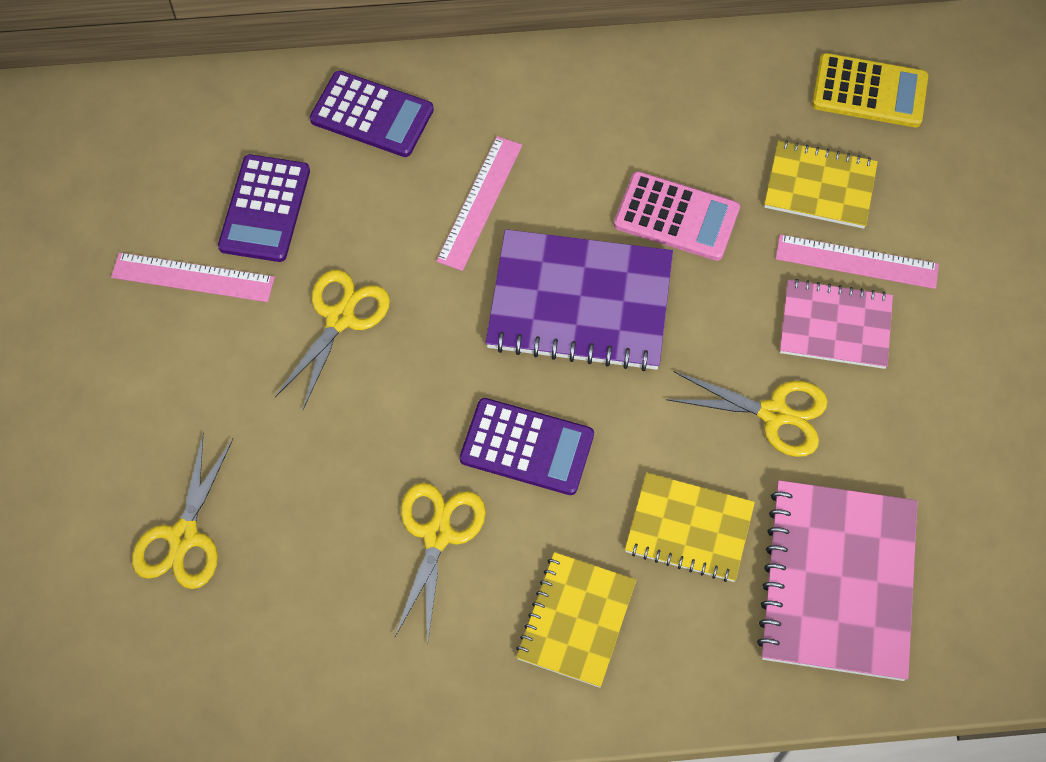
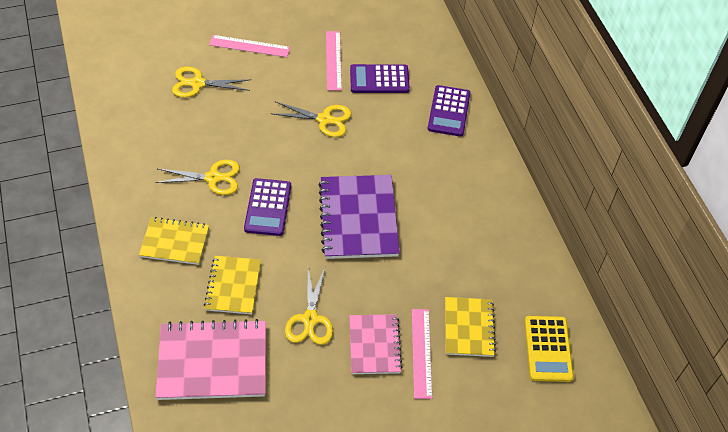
camera: 75 degrees right, 10 degrees down
pink ruler [436,136,522,271] -> pink ruler moved to [209,35,290,57]
pink calculator [614,171,740,261] -> none

